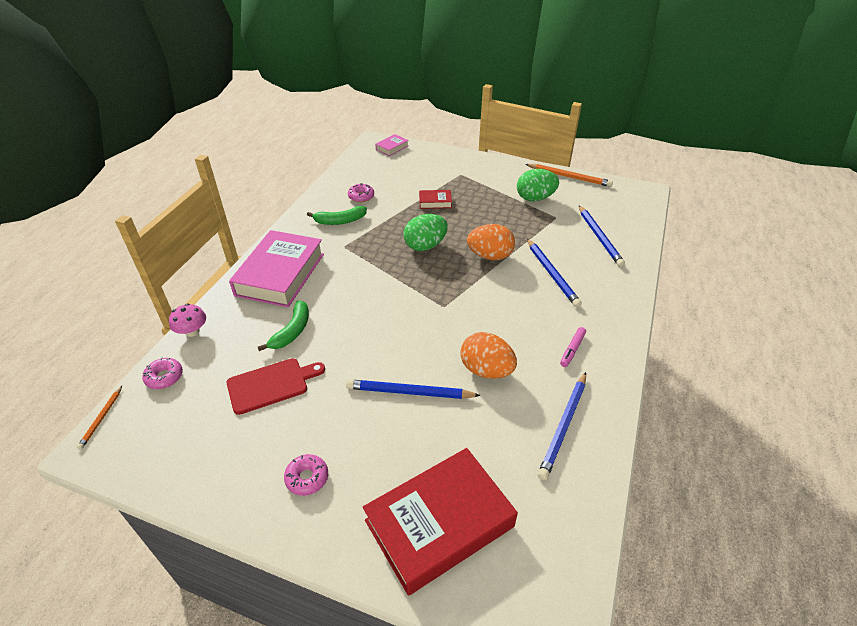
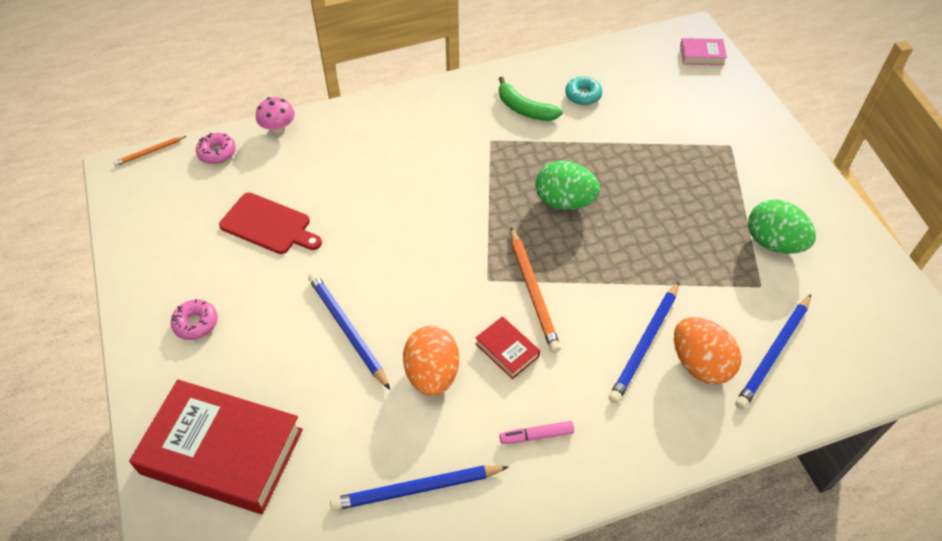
camera: 50 degrees right, 10 degrees up
pink book [229,230,324,307] -> none
green banana [258,300,309,351] -> none
pink donut [348,183,374,202] -> turquoise donut [565,76,602,105]
red book [419,190,452,209] -> red book moved to [475,316,540,379]
orange egg [467,224,515,260] -> orange egg moved to [674,317,741,385]
orange pencil [525,164,613,187] -> orange pencil moved to [510,228,561,353]

